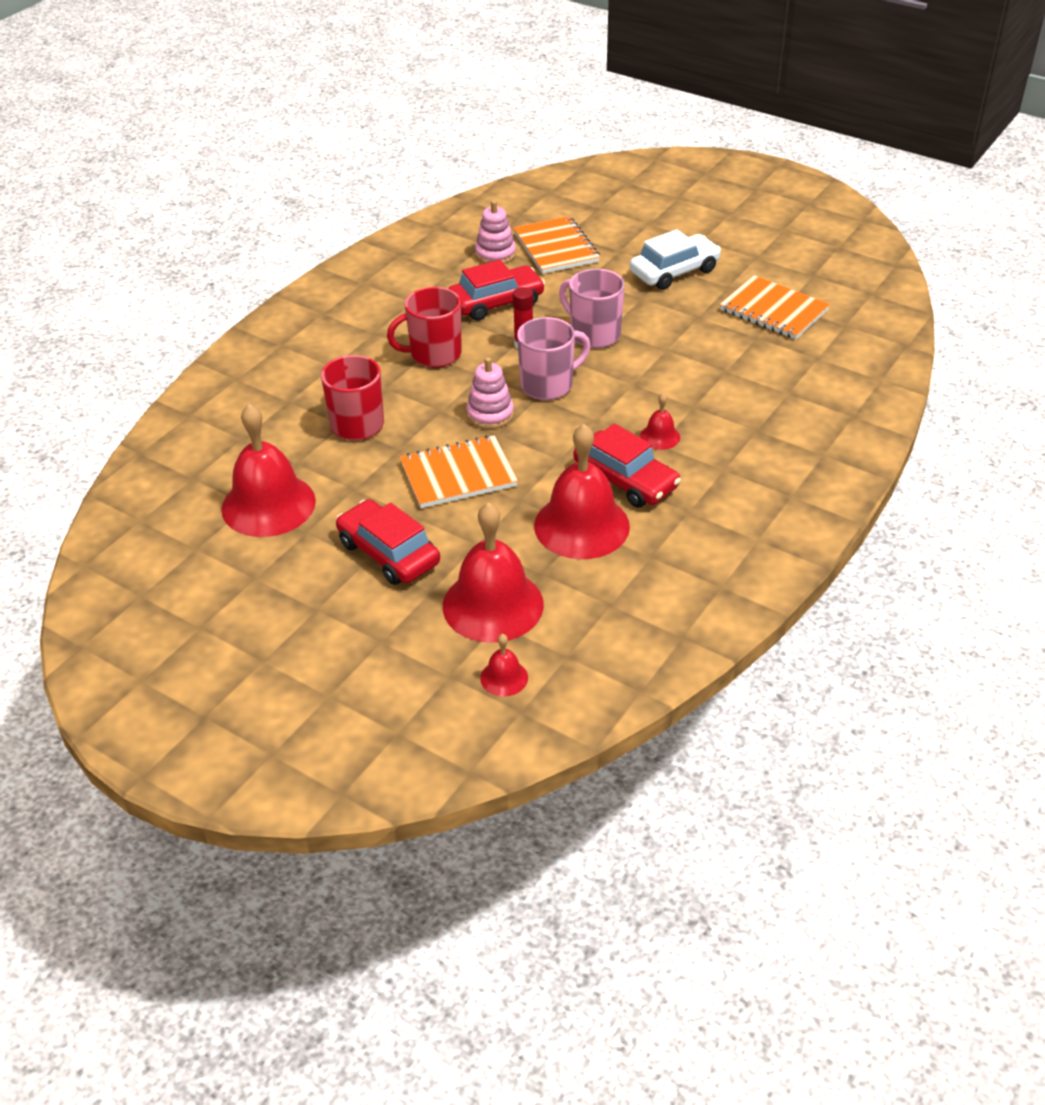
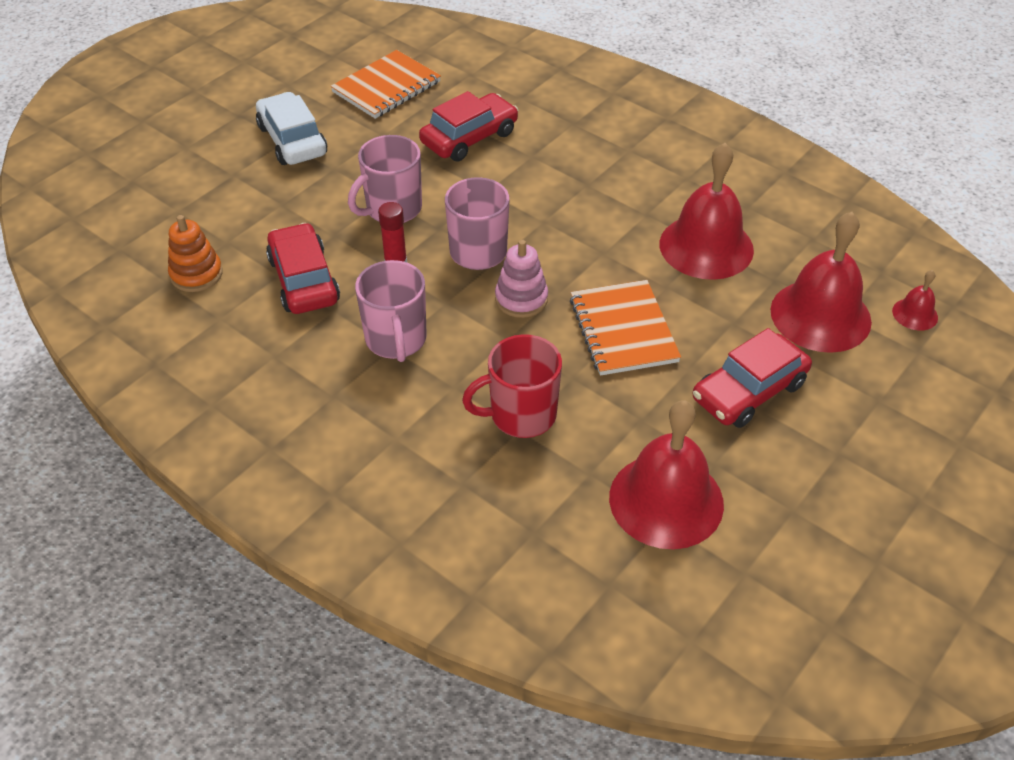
camera: 85 degrees left, 5 degrees up
red mug [387,287,462,368] -> pink mug [355,260,427,362]
pink stacking toy [475,200,516,264] -> orange stacking toy [168,215,223,292]
orange notebook [514,216,600,274] -> none
red car [573,424,681,508] -> red car moved to [419,91,518,162]
red bell [640,393,680,450] -> none

